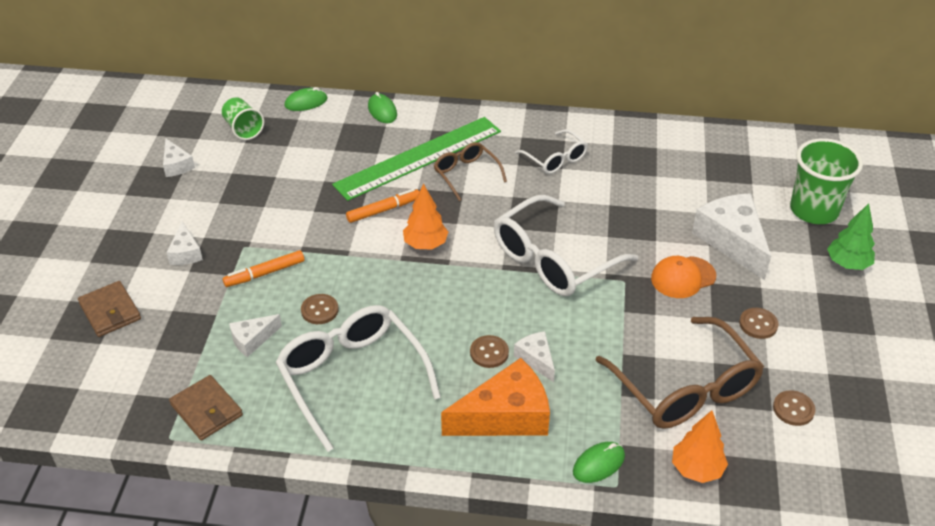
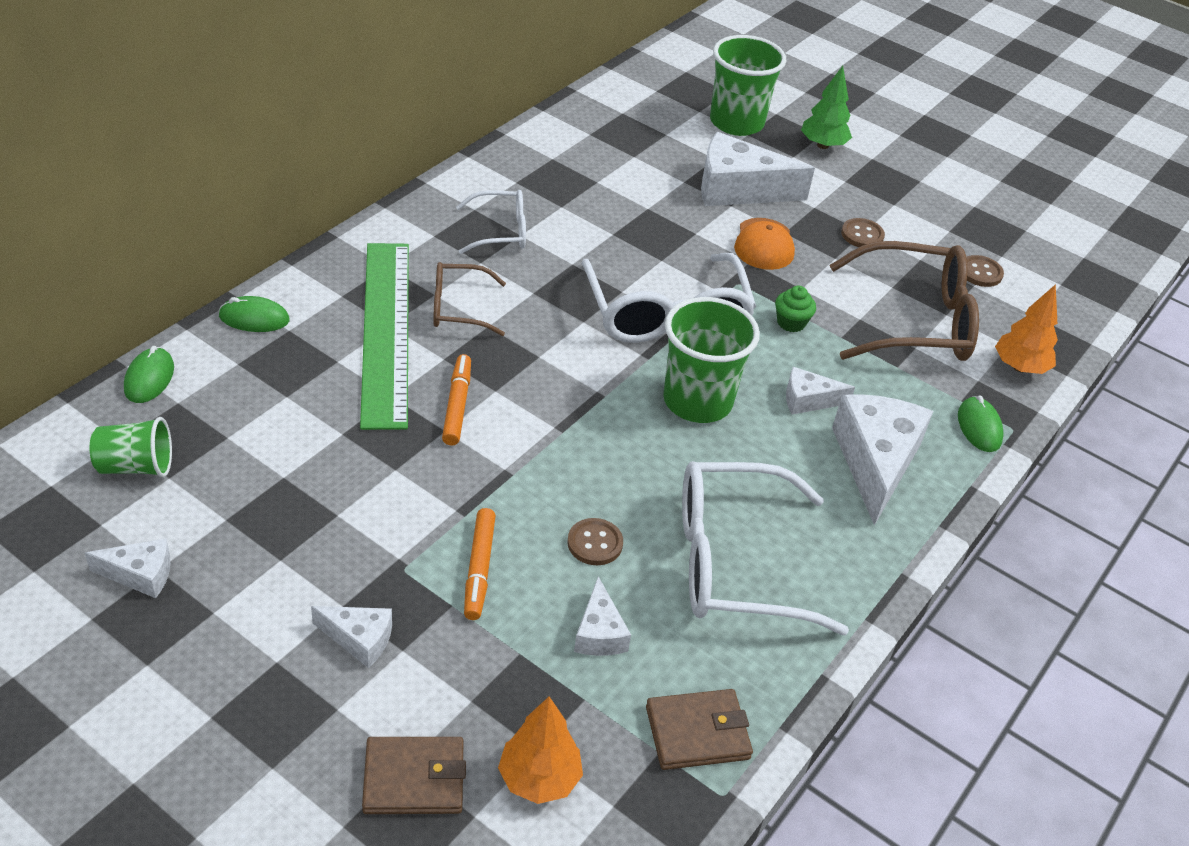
camera: 65 degrees left, 0 degrees up
orange tree [403,184,448,249] -> orange tree moved to [498,696,583,804]
orange cheese [441,358,550,436] -> white cheese [832,394,933,526]
brown button [470,335,509,368] -> none
none -> green cup [663,297,760,423]
none -> green cupcake [775,286,816,332]

